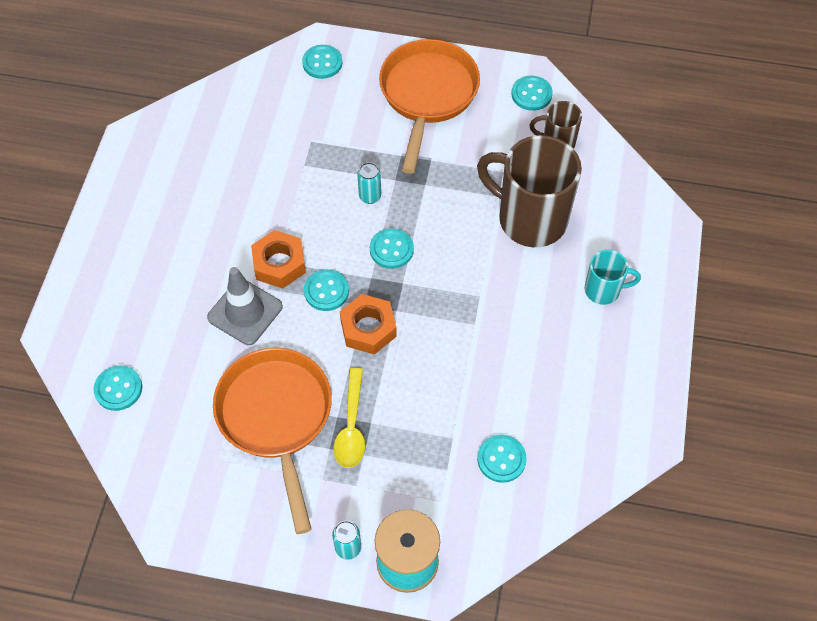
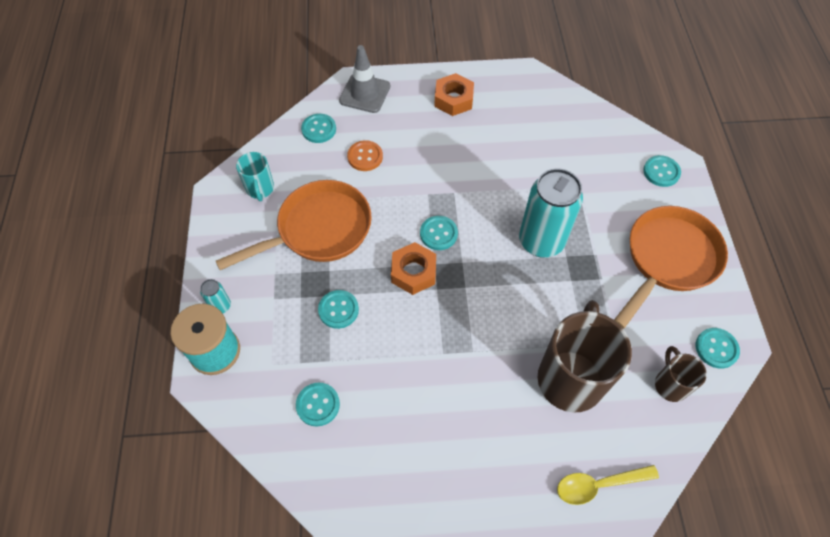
camera: 75 degrees right, 0 degrees up
grey traffic cone [207,267,283,345] -> grey traffic cone moved to [339,45,390,113]
orange nut [251,230,306,289] -> orange nut moved to [434,73,474,116]
yellow spoon [334,368,365,468] -> yellow spoon moved to [557,465,659,505]
turquoise can [357,162,381,204] -> turquoise can [519,168,583,258], size x2.35
turquoise button [370,228,414,269] -> turquoise button moved to [318,290,359,329]
orange pan [379,39,480,174] -> orange pan turned 45 degrees counterclockwise [614,206,728,329]
turquoise mug [585,250,641,305] -> turquoise mug moved to [236,152,274,201]
none -> orange button [347,140,383,171]

